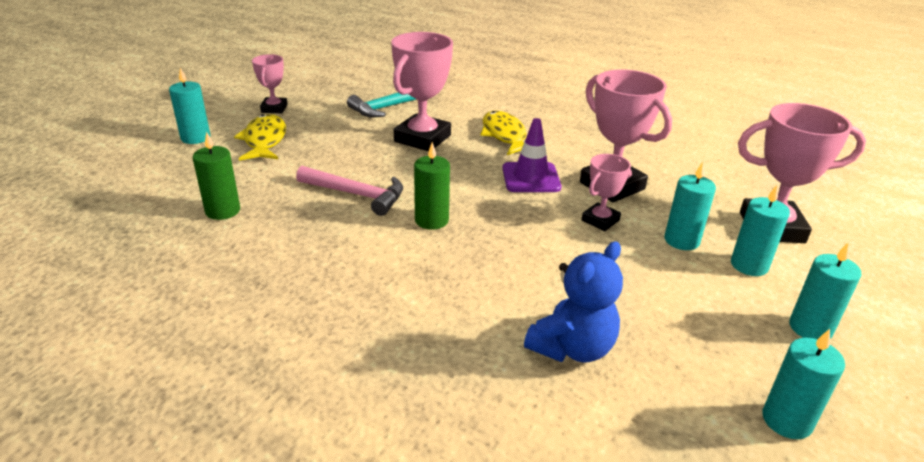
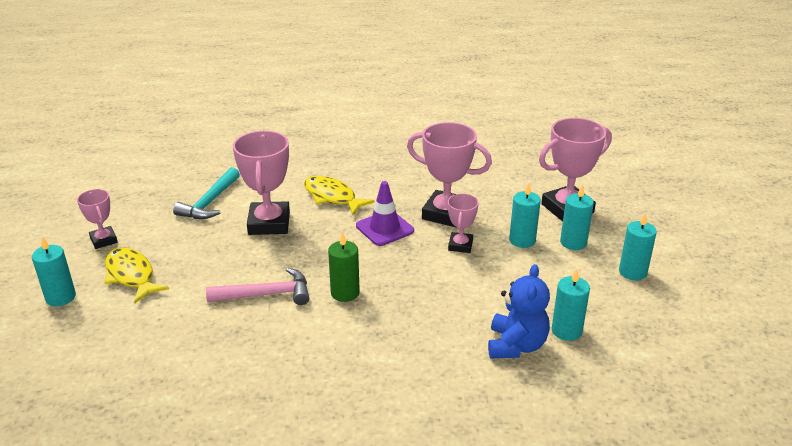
camera: 30 degrees left, 0 degrees up
green candle [193,132,240,220] -> none
turquoise candle [762,329,845,439] -> turquoise candle moved to [552,269,590,341]

